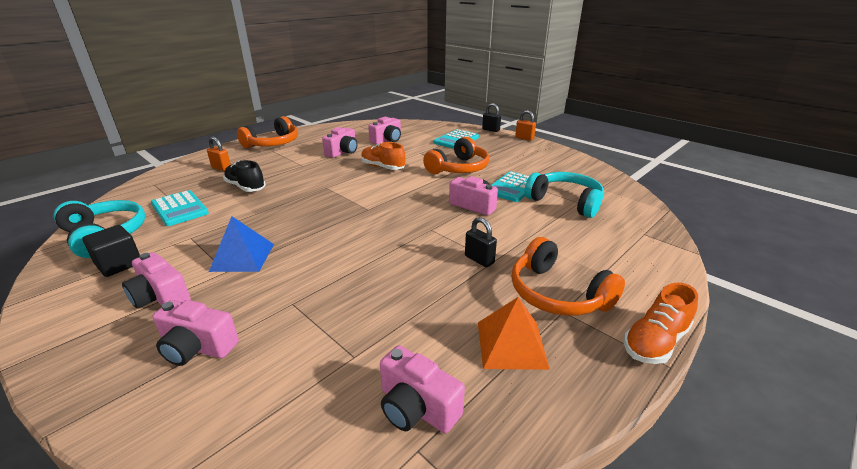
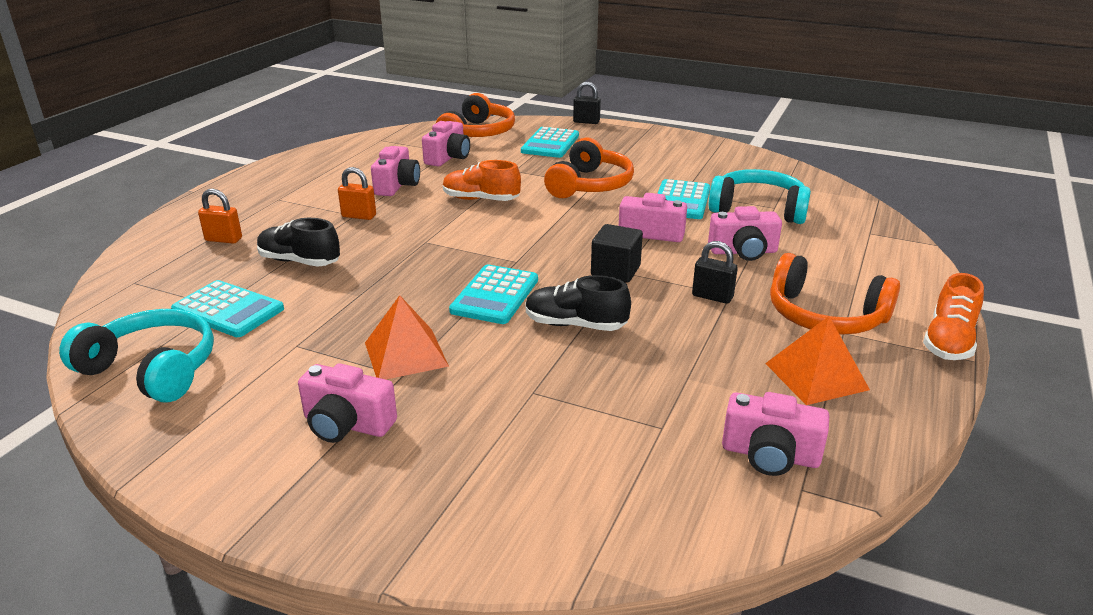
camera: 20 degrees left, 0 degrees up
black cube [82,225,140,277] -> black cube moved to [591,224,643,283]
pink camera [153,300,239,366] -> pink camera moved to [708,206,782,261]
blue pyramid [209,216,274,272] -> orange pyramid [365,295,449,380]
orange headphones [237,116,298,148] -> orange headphones moved to [436,93,515,137]
orange padlock [515,110,536,141] -> orange padlock moved to [338,167,376,220]
none -> turquoise calculator [449,265,538,324]
none -> black shoe [526,275,631,331]

